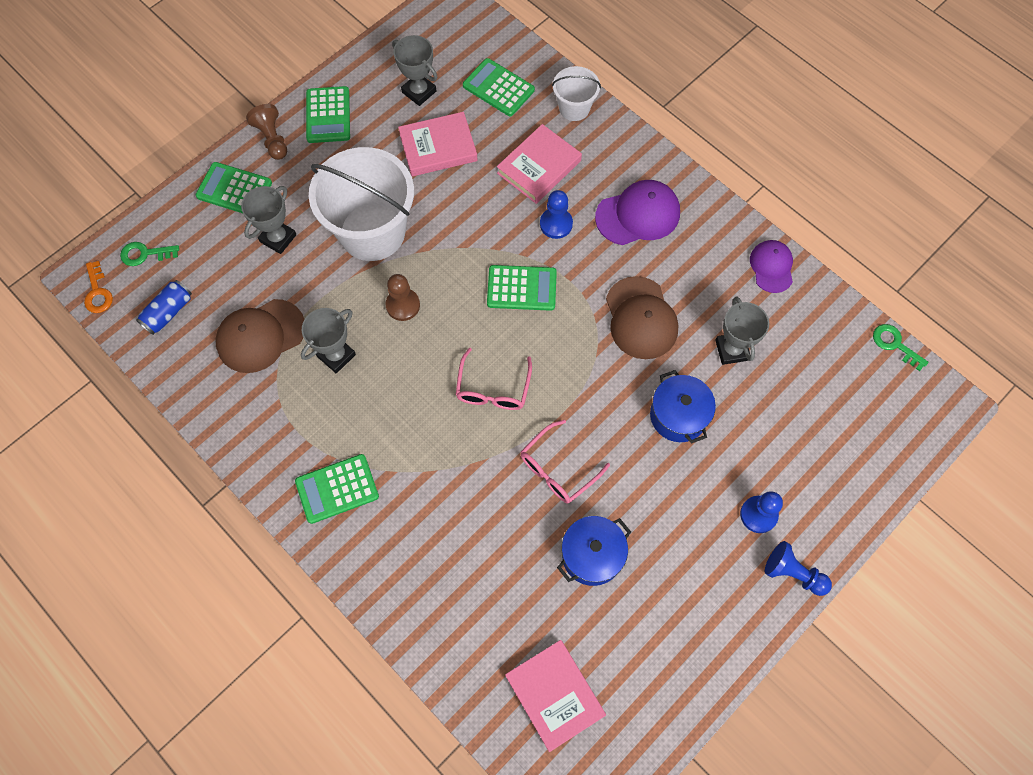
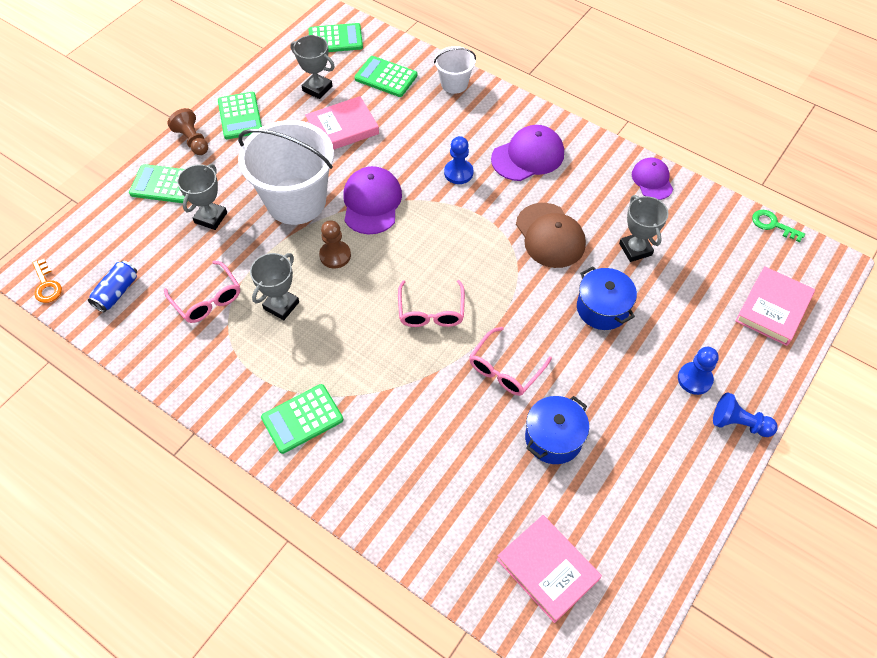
camera: 10 degrees left, 10 degrees down
green key [120,242,179,266] -> none
brown cap [215,299,304,373] -> pink glasses [164,261,240,323]
green calculator [487,265,557,311] -> green calculator moved to [308,23,363,52]
pink book [497,124,582,204] -> pink book moved to [735,266,815,346]
none -> purple cap [343,166,402,234]

